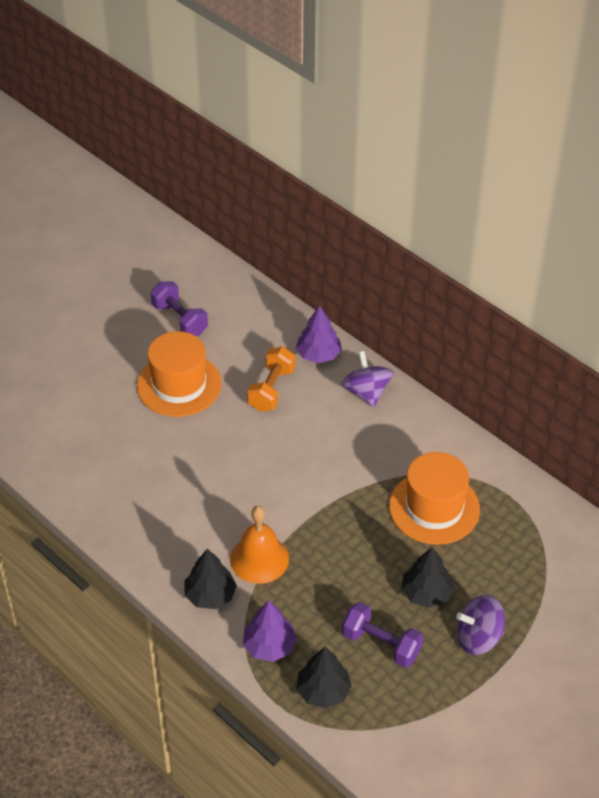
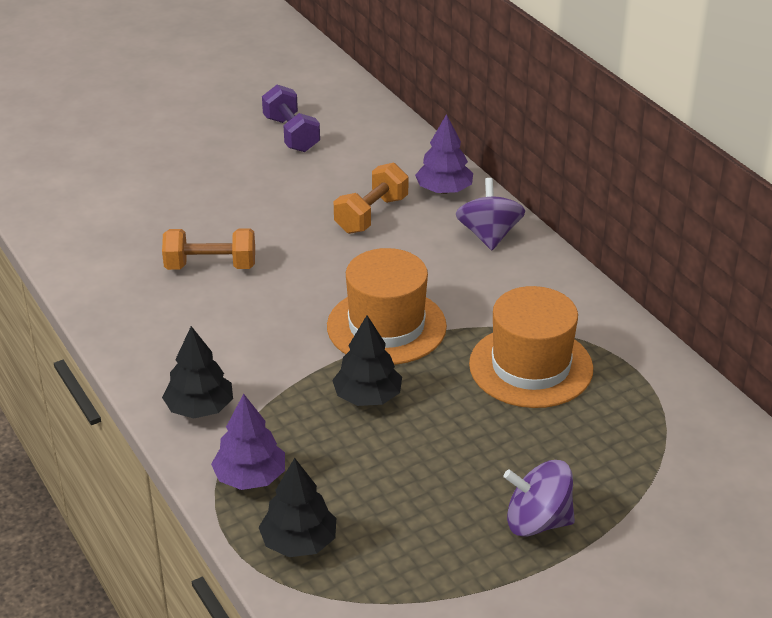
camera: 15 degrees right, 10 degrees down
orange hat [137,331,222,417] -> orange hat moved to [327,248,447,365]
orange bell [230,506,289,584] -> none
purple dumbbell [342,602,423,668] -> none
black tree [401,547,454,608] -> black tree moved to [332,315,402,406]
none -> orange dumbbell [162,228,255,270]

